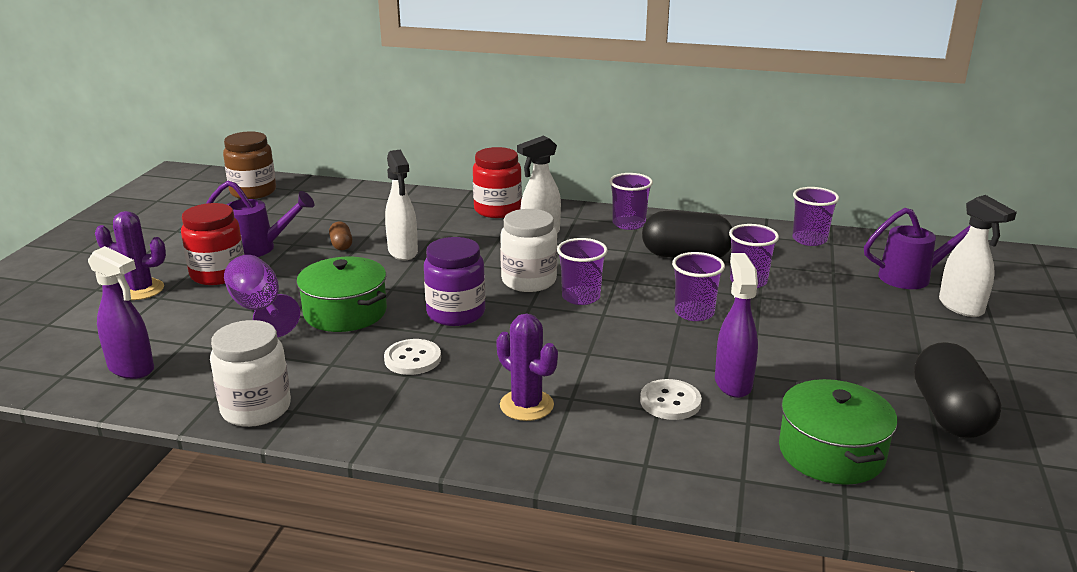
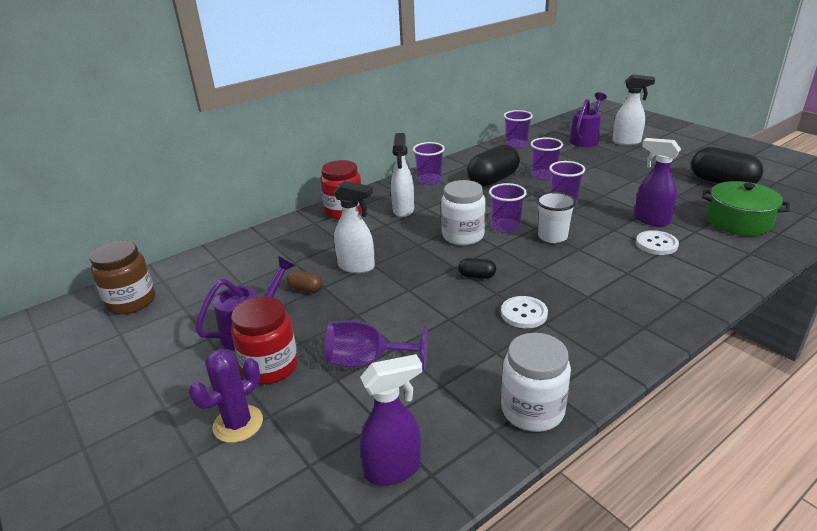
camera: 50 degrees left, 5 degrees up
green pot [296,257,387,332] -> none
purple jar [424,237,485,326] -> black capsule [458,258,496,279]
purple cactus [496,313,558,421] -> none
none -> white cup [537,192,576,243]

